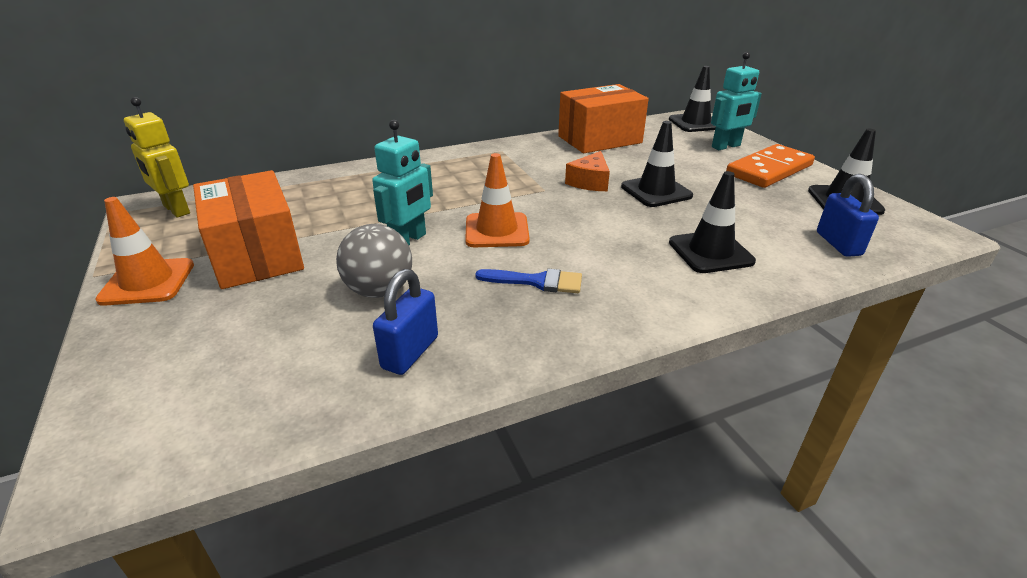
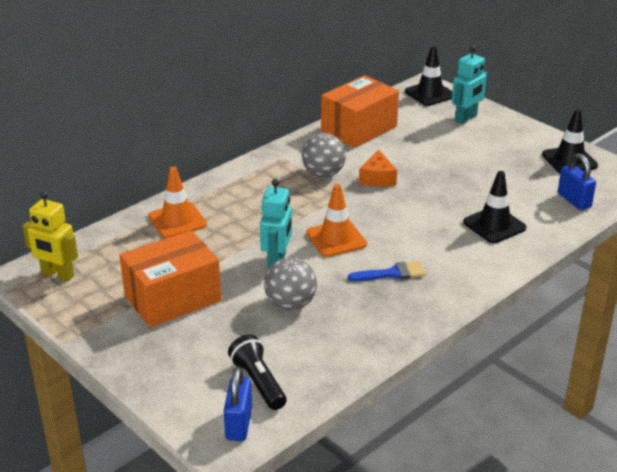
camera: 20 degrees left, 0 degrees up
orange traffic cone [95,197,194,306] -> orange traffic cone moved to [149,167,207,238]
orange box [193,170,304,289] -> orange box turned 75 degrees counterclockwise [119,230,222,328]
blue padlock [373,269,438,375] -> blue padlock moved to [224,367,252,441]
black traffic cone [621,121,693,207] -> none
orange domino [726,144,815,188] -> none
none -> black flashlight [228,334,287,410]
none -> grey ball [302,133,346,178]

